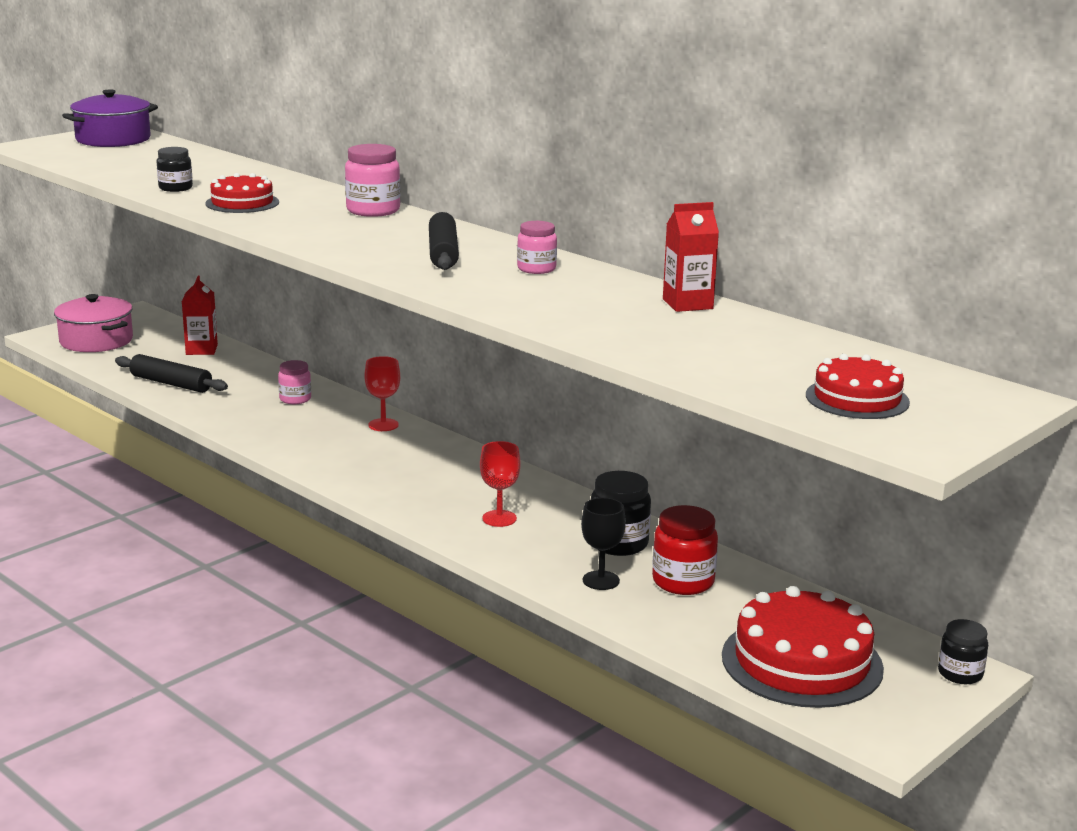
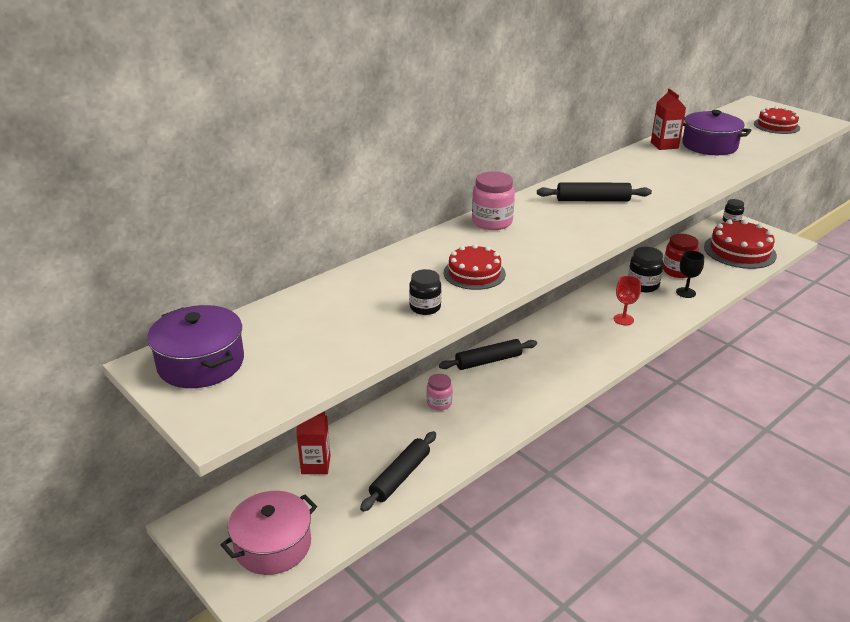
camera: 85 degrees left, 10 degrees up
red goblet [364,356,400,431] -> black rolling pin [439,339,537,370]
pink jar [517,221,557,274] -> none
none -> purple pot [682,110,752,155]

